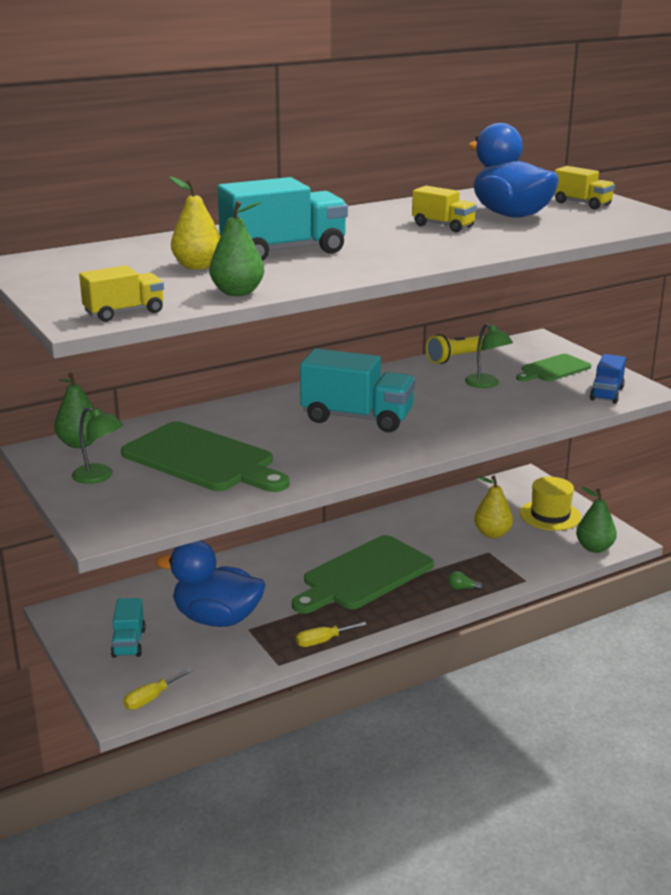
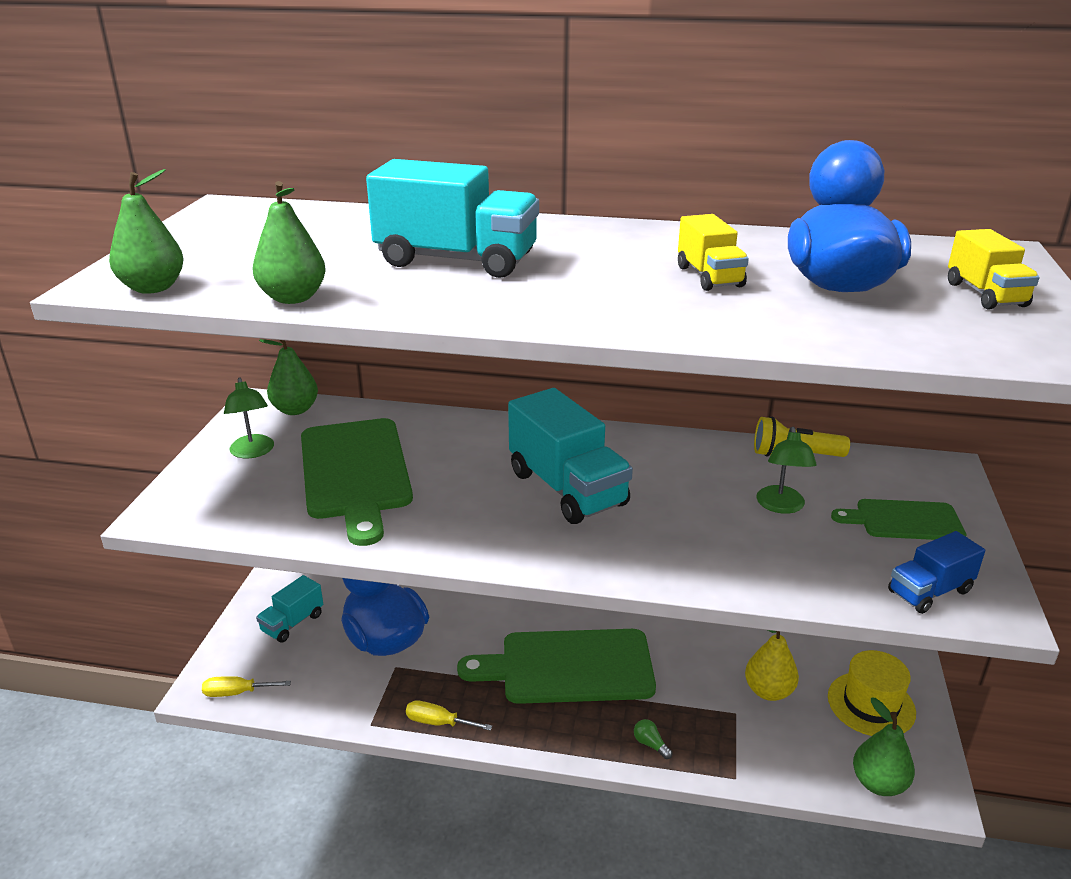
camera: 40 degrees right, 5 degrees up
yellow truck [79,265,164,322] -> green pear [109,169,183,294]
yellow pear [170,177,221,270] -> none

